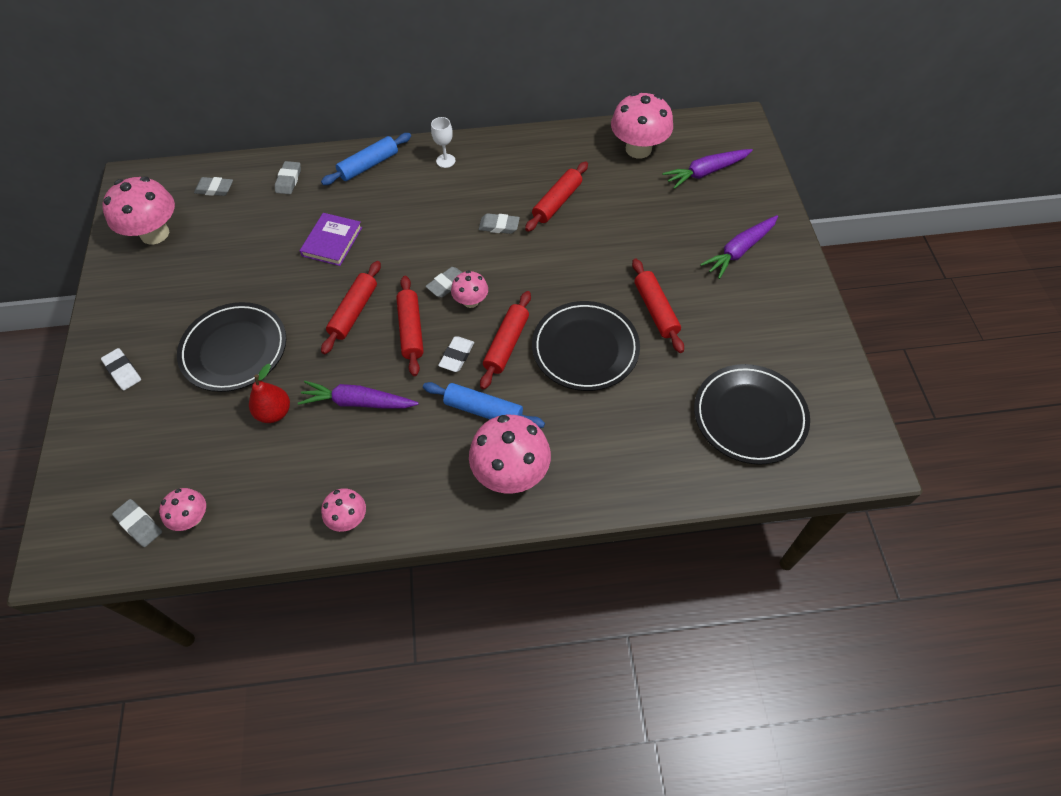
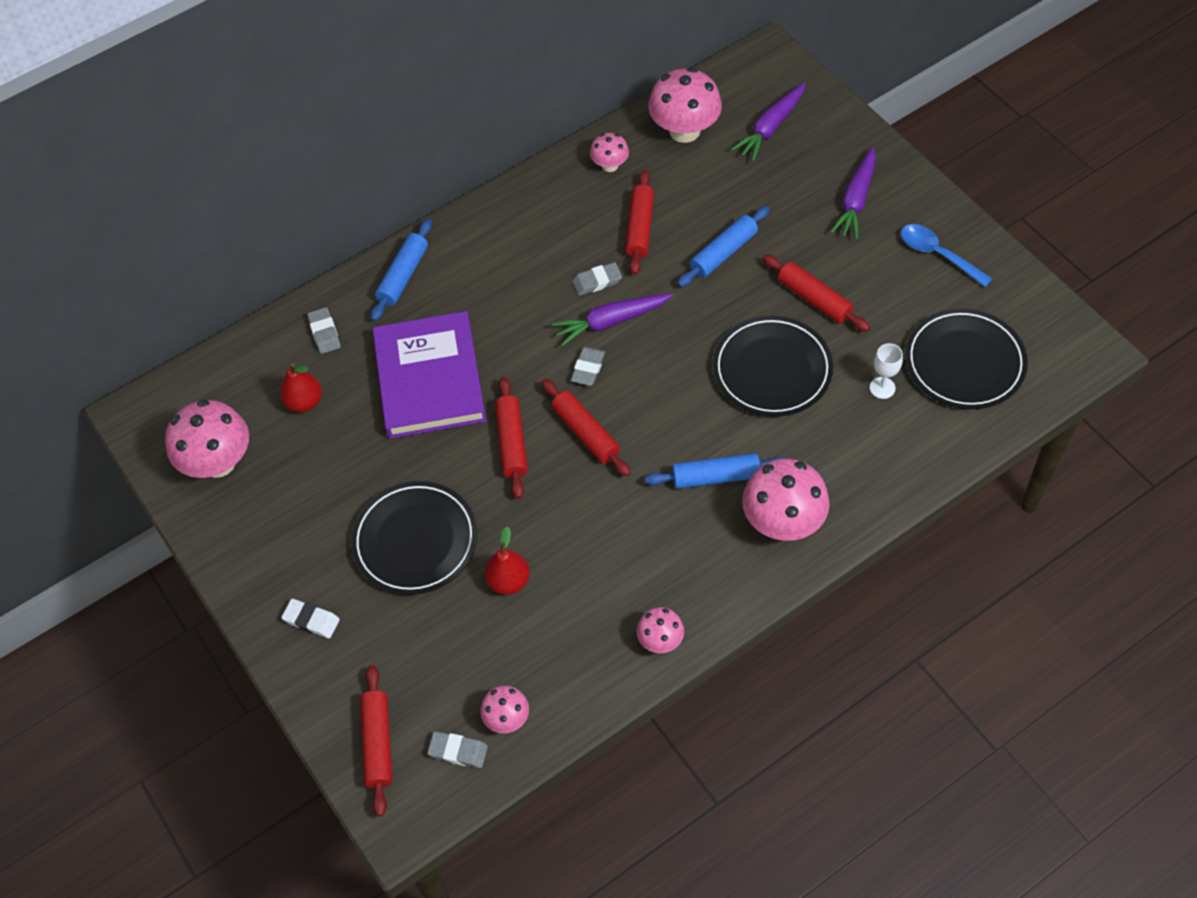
camera: 25 degrees left, 0 degrees up
grey eraser [194,177,233,196] -> none
purple carrot [298,381,419,409] -> purple carrot moved to [552,294,672,346]
purple book [300,213,362,266] -> purple book [373,311,486,439], size x1.90
white goblet [431,117,455,168] -> white goblet moved to [870,343,903,399]
white eraser [438,336,474,372] -> none
pink mushroom [451,270,488,308] -> pink mushroom moved to [590,133,629,172]
red rolling pin [480,291,531,390] -> red rolling pin moved to [360,665,393,817]
none -> red pear [280,363,322,412]
none -> blue rolling pin [677,206,770,287]
none -> blue spoon [901,224,993,287]

